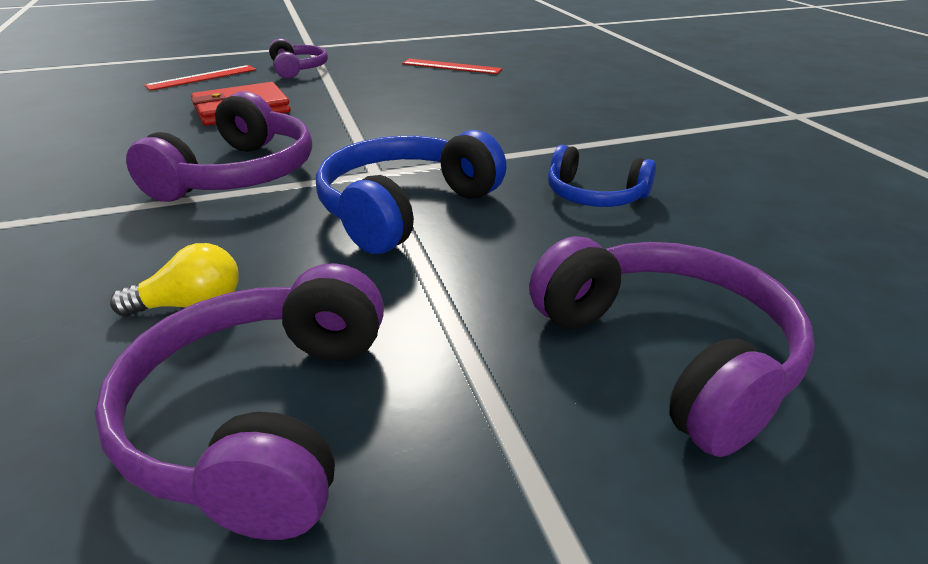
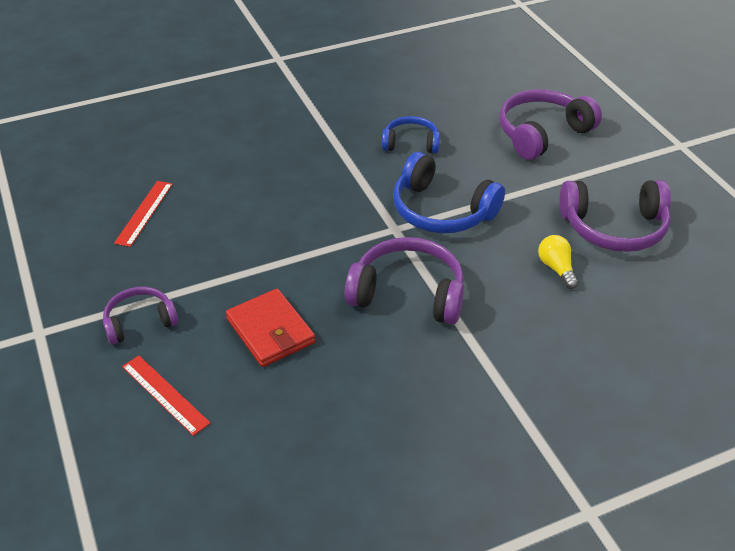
camera: 95 degrees left, 10 degrees up
blue headphones [548,145,656,207] -> blue headphones turned 105 degrees counterclockwise [382,116,440,153]

